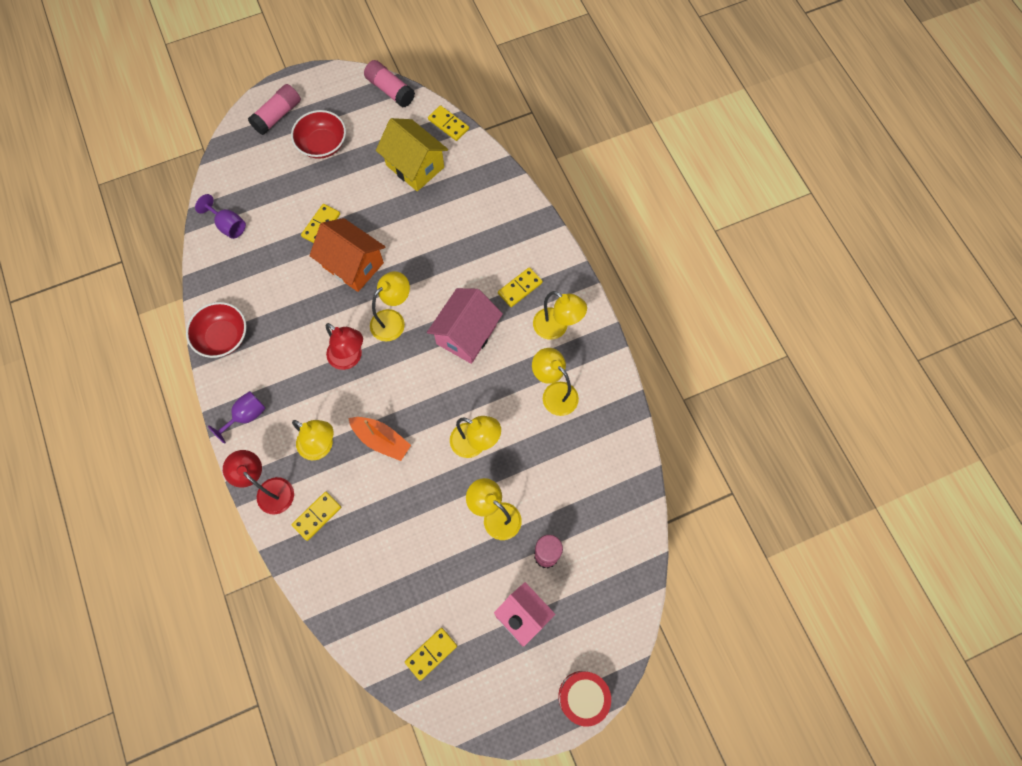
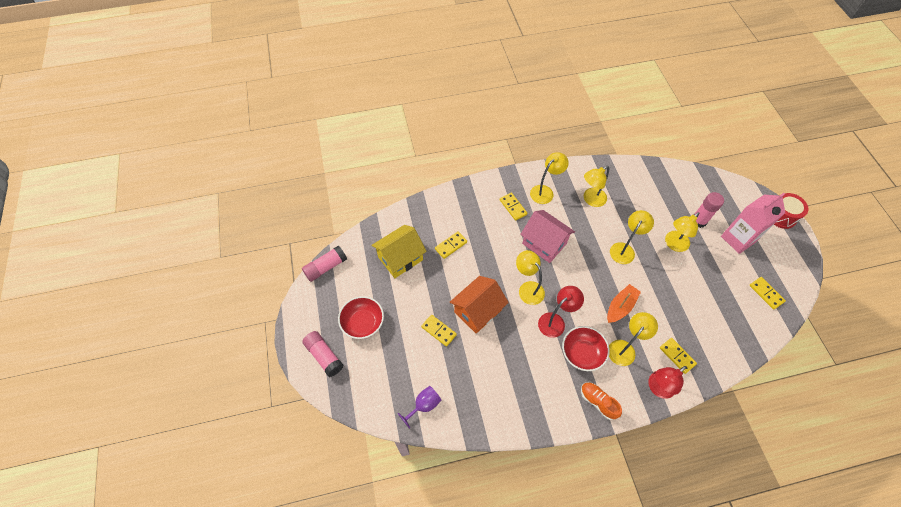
camera: 80 degrees left, 10 degrees down
red bowl [186,302,247,358] -> red bowl moved to [562,326,610,371]
purple goblet [208,391,266,444] -> orange shoe [581,382,622,420]
yellow domino [428,105,469,141] -> yellow domino moved to [435,231,467,259]

